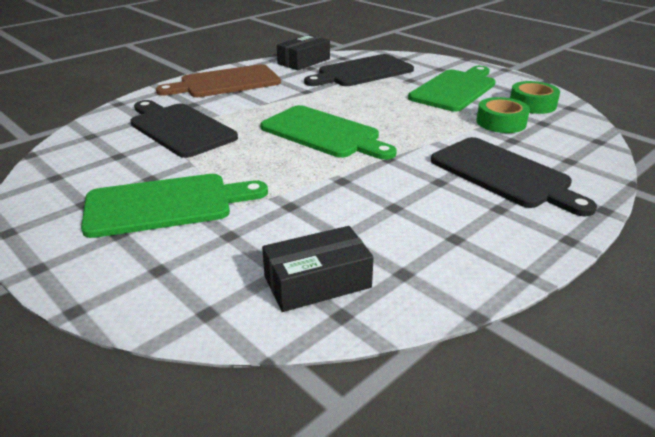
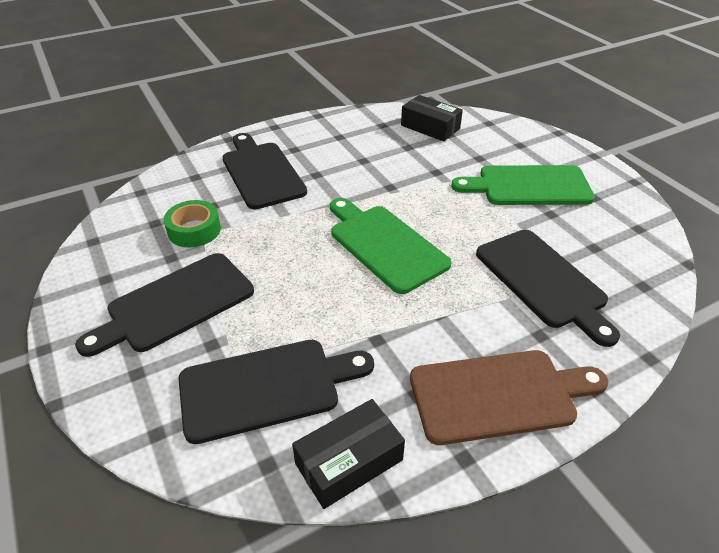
camera: 165 degrees left, 10 degrees up
black box [262,226,374,312] -> black box turned 45 degrees clockwise [401,95,463,141]
green cutting board [408,66,496,112] -> black cutting board [75,253,254,357]
green tape [510,81,560,114] -> none

